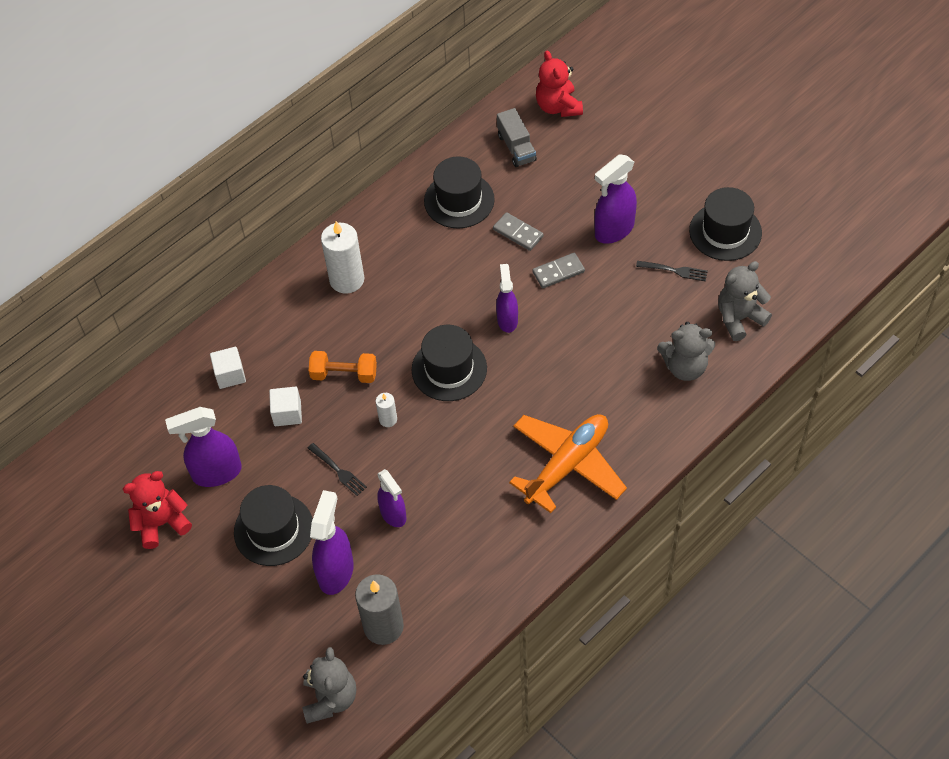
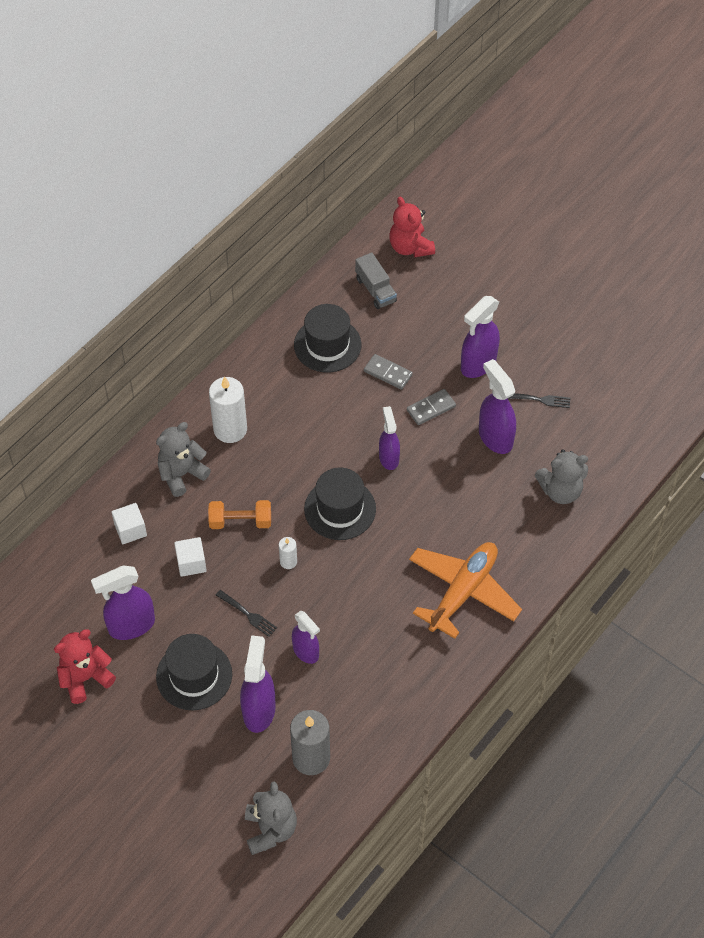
camera: 10 degrees left, 0 degrees up
black hat [689,187,762,261] -> none
grey teddy bear [718,261,772,341] -> grey teddy bear moved to [156,422,211,497]
none -> purple spray bottle [479,359,516,454]

